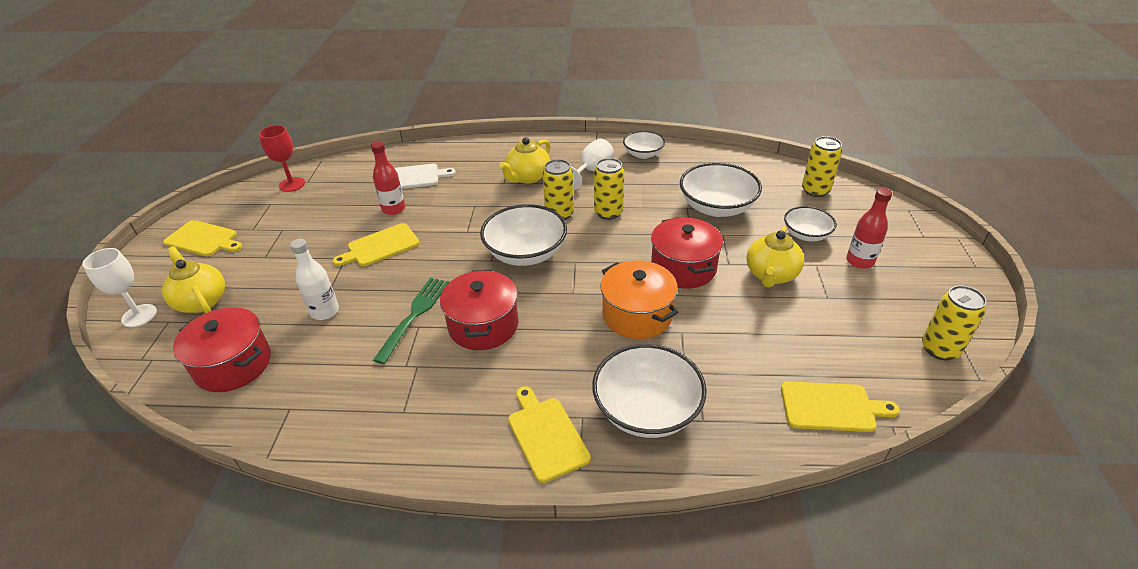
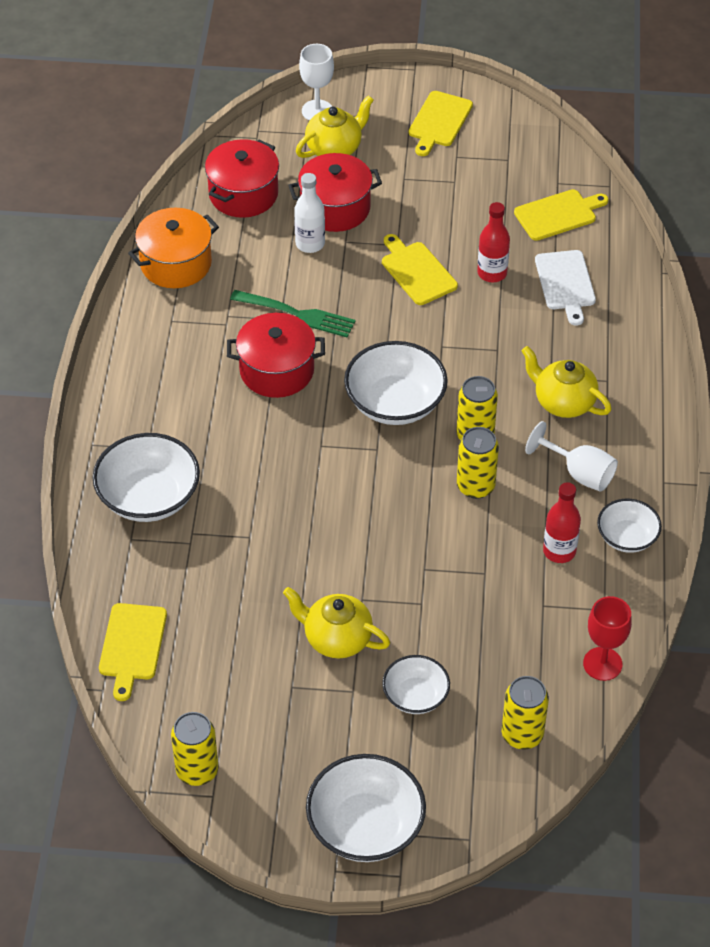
camera: 90 degrees right, 10 degrees up
red goblet [259,125,305,192] -> red goblet moved to [583,596,632,681]
yellow cutting board [508,386,591,483] -> yellow cutting board moved to [514,189,608,241]
orange pot [600,260,679,339] -> orange pot moved to [128,208,219,288]
red pot [651,217,723,289] -> red pot moved to [288,153,382,232]
white bowl [680,163,762,217] -> white bowl moved to [306,754,426,862]
red bottle [846,188,892,269] -> red bottle moved to [543,482,581,563]

